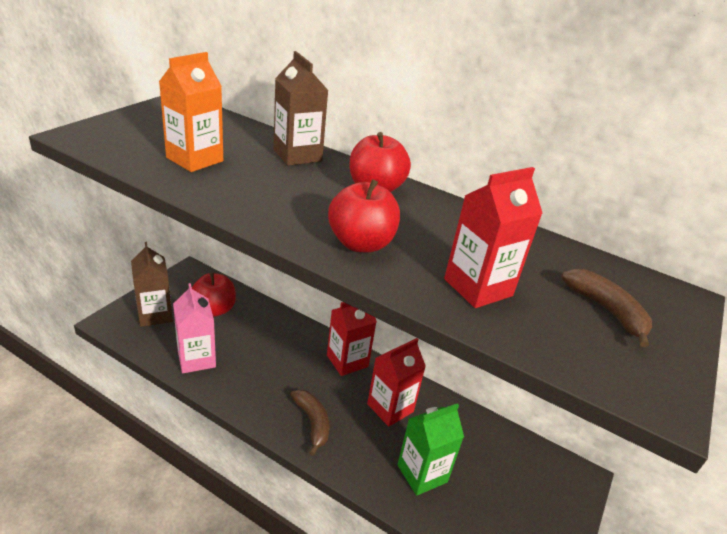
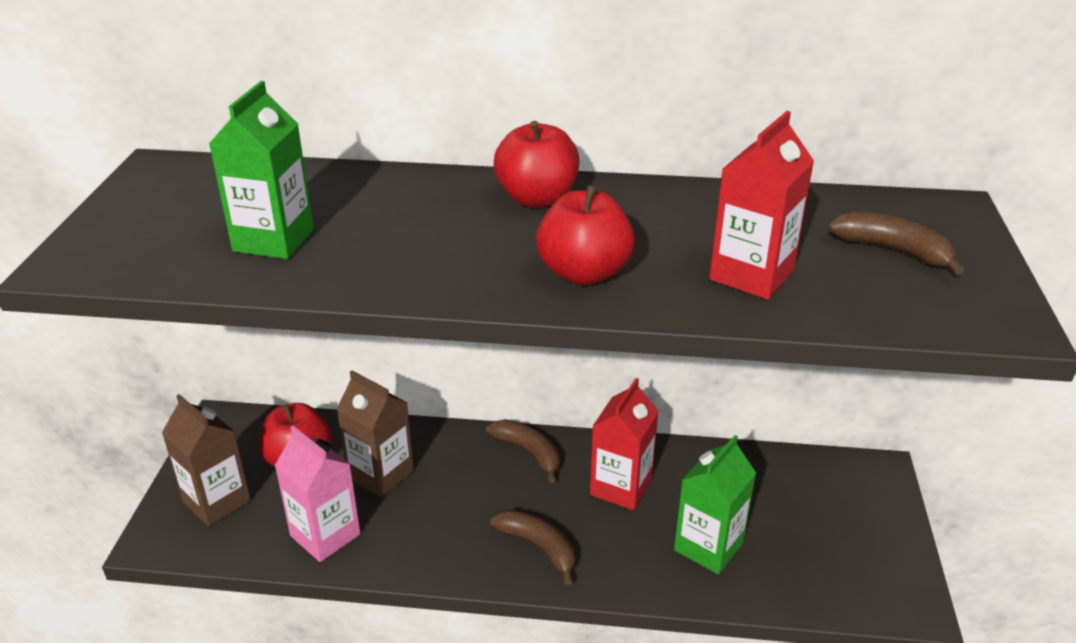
camera: 20 degrees left, 0 degrees up
orange carton [159,52,223,172] -> green carton [209,81,314,259]
brown carton [273,51,329,166] -> brown carton moved to [337,370,414,498]
red carton [327,302,377,376] -> brown banana [486,419,560,483]

